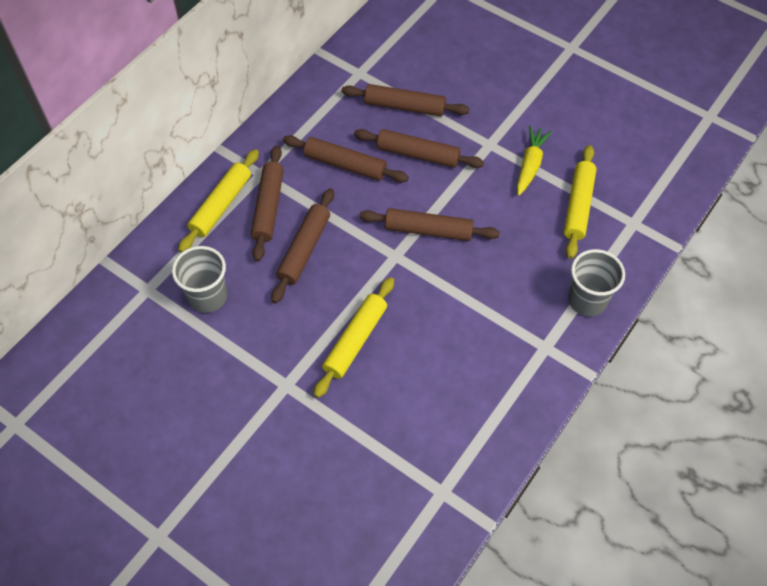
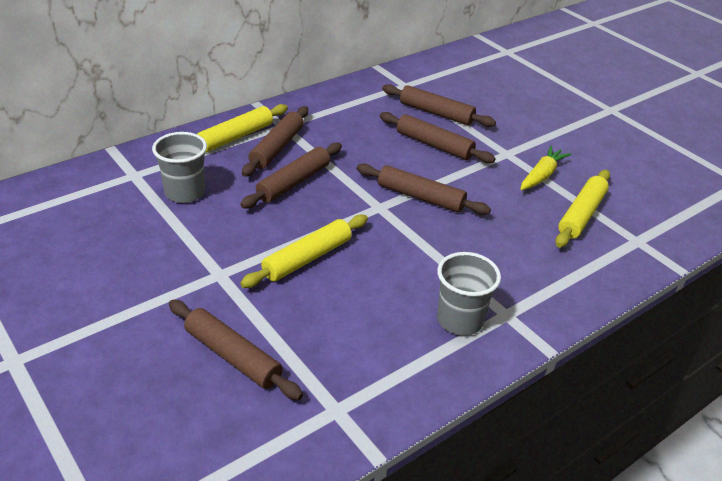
camera: 15 degrees right, 20 degrees down
brown rolling pin [283,135,409,182] -> brown rolling pin moved to [169,300,303,400]
grey cup [568,249,625,316] -> grey cup moved to [437,252,501,336]

